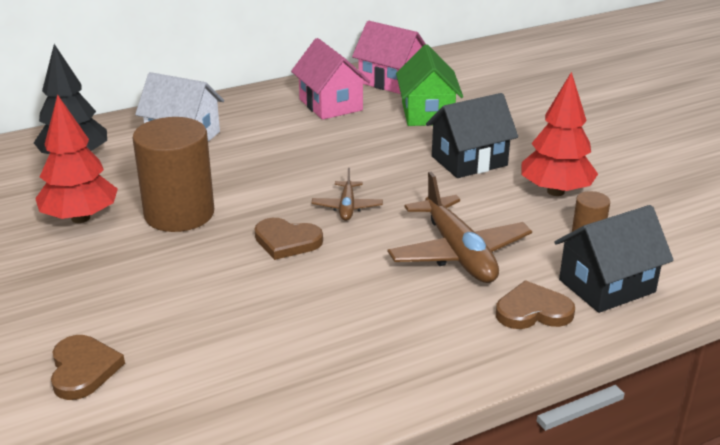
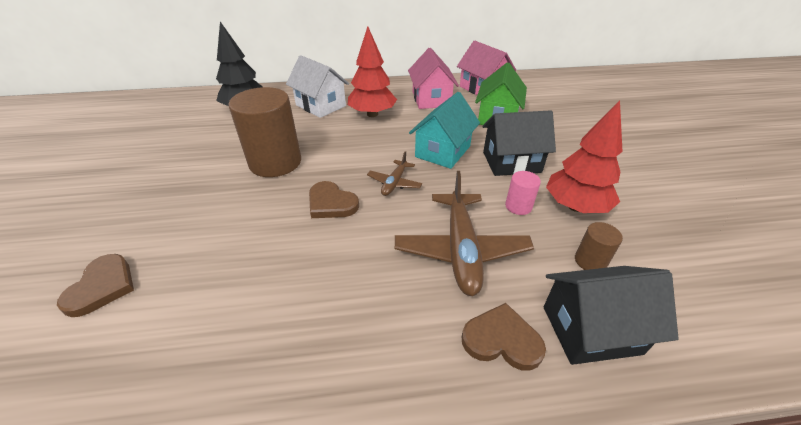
camera: 20 degrees right, 10 degrees up
red tree [35,94,118,223] -> red tree moved to [348,26,397,117]
none -> turquoise house [409,92,480,169]
none -> pink cylinder [505,171,541,215]

